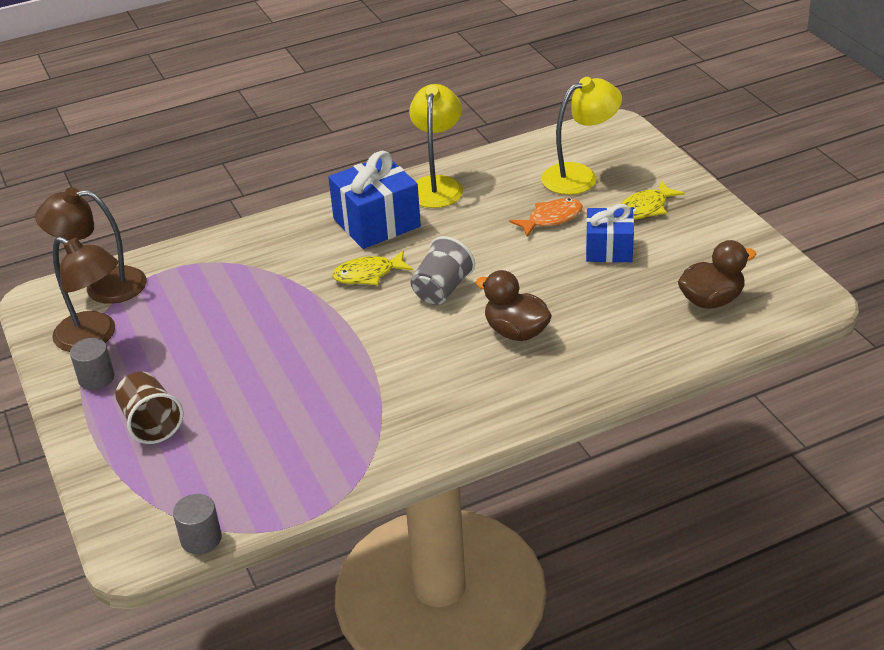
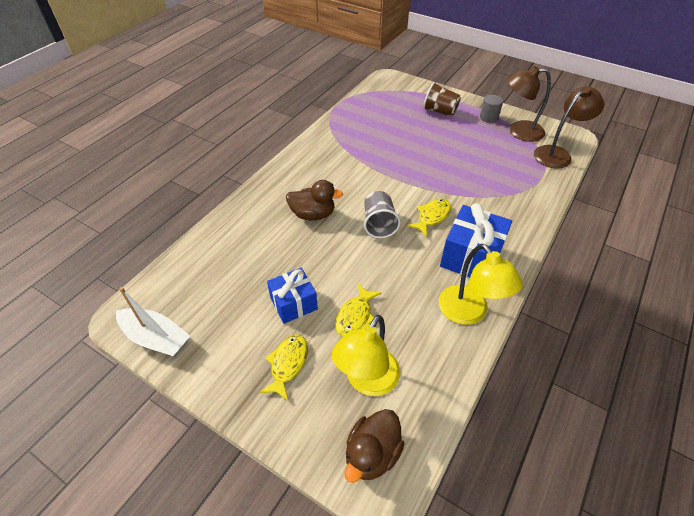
camera: 145 degrees right, 10 degrees up
grey cylinder [173,494,222,554] -> none
orange fish [509,198,583,237] -> yellow fish [335,284,381,337]
brown duck [678,240,756,309] -> brown duck moved to [345,409,405,483]
none -> white boat [116,287,190,357]

